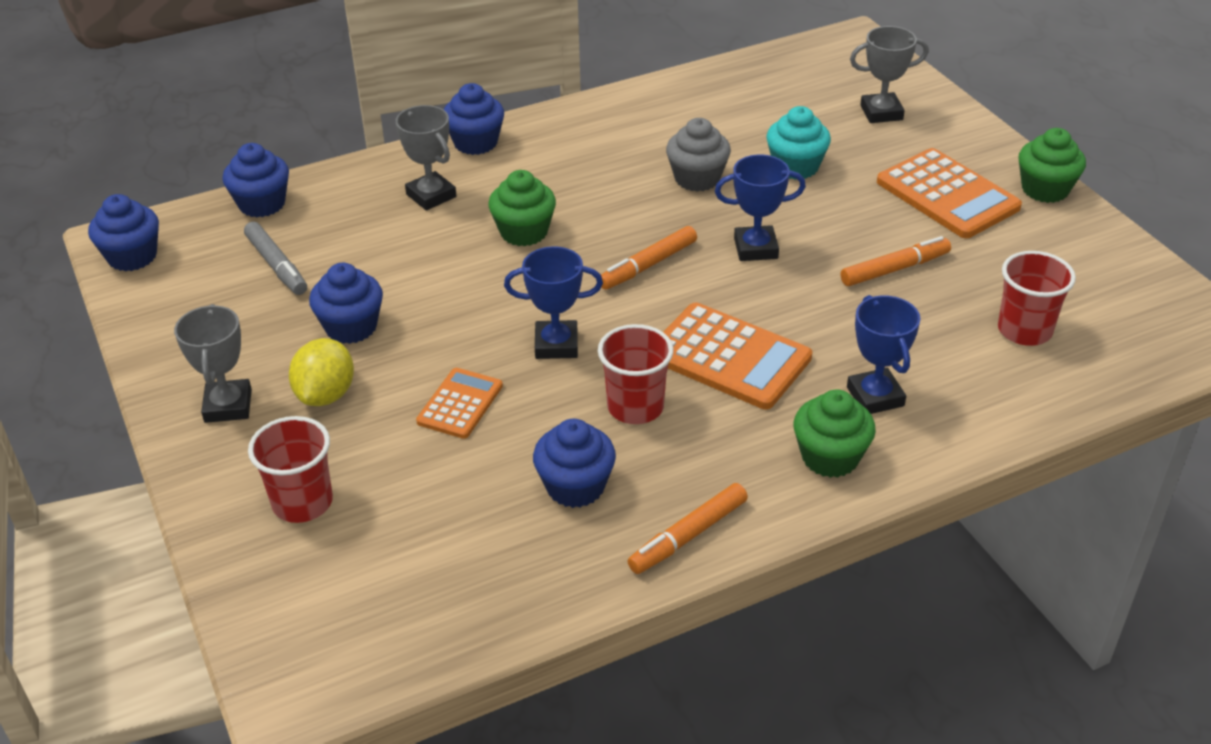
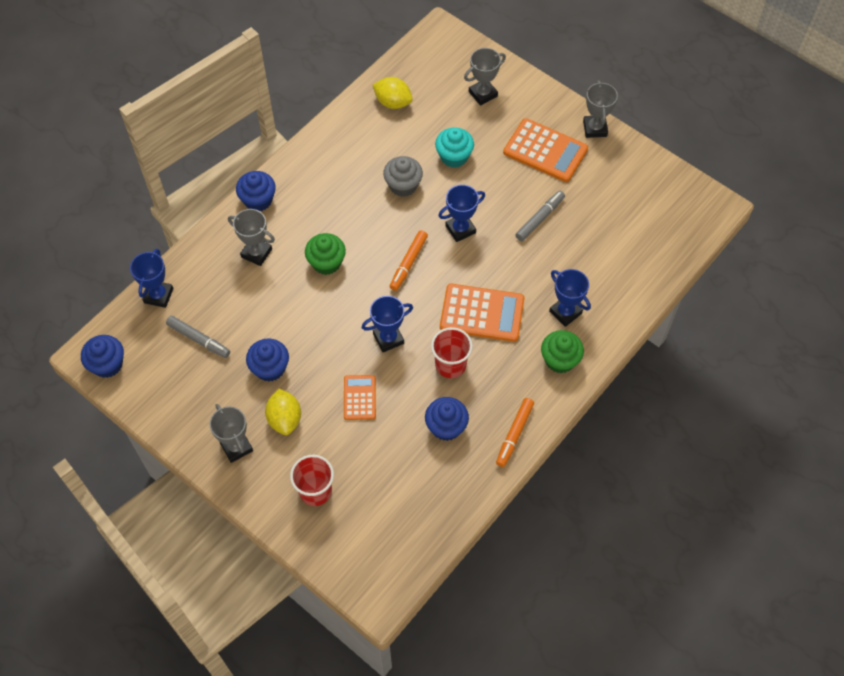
camera: 25 degrees left, 20 degrees up
blue cupcake [223,143,289,218] -> blue trophy [130,249,173,308]
orange marker [841,236,951,286] -> grey marker [516,191,565,241]
red cup [998,251,1076,346] -> none
green cupcake [1018,128,1086,203] -> grey trophy [583,81,618,138]
none -> yellow lemon [373,77,413,109]

